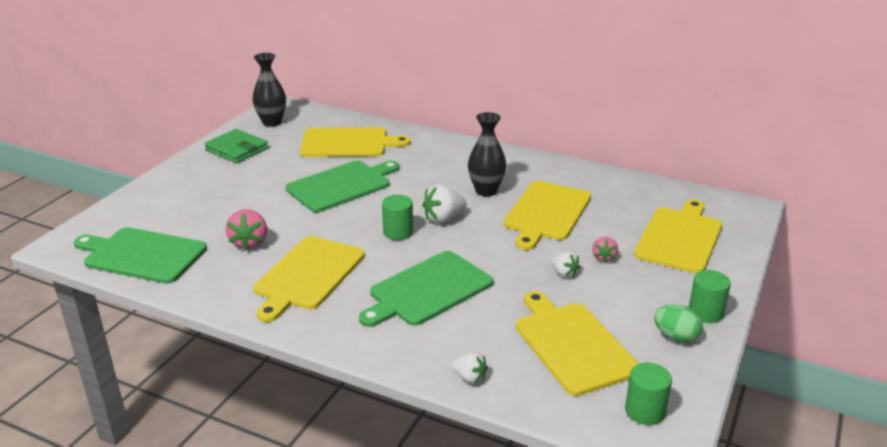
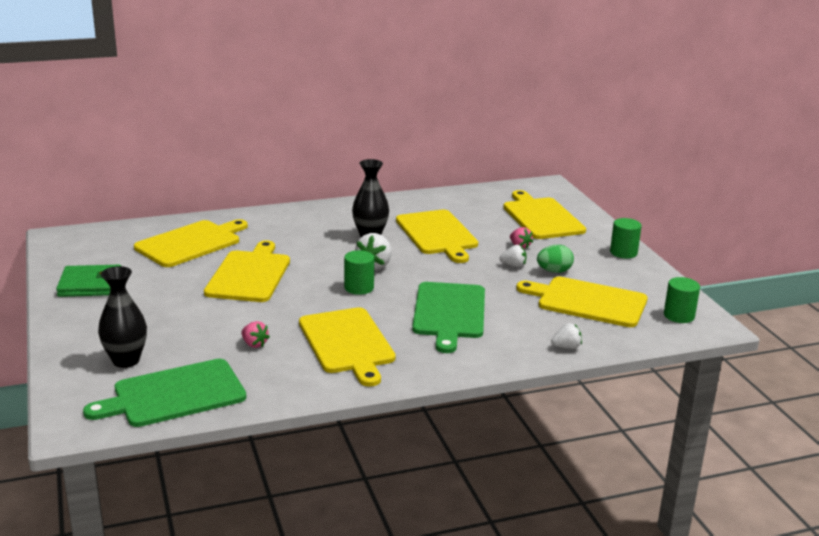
camera: 45 degrees left, 5 degrees down
pink strawberry [226,209,267,251] -> pink strawberry [241,321,270,348], size x0.62
black vase [252,53,286,127] -> black vase moved to [98,266,147,368]
green cutting board [286,161,399,212] -> yellow cutting board [204,240,290,302]
green egg [654,305,703,343] -> green egg moved to [537,245,574,273]

